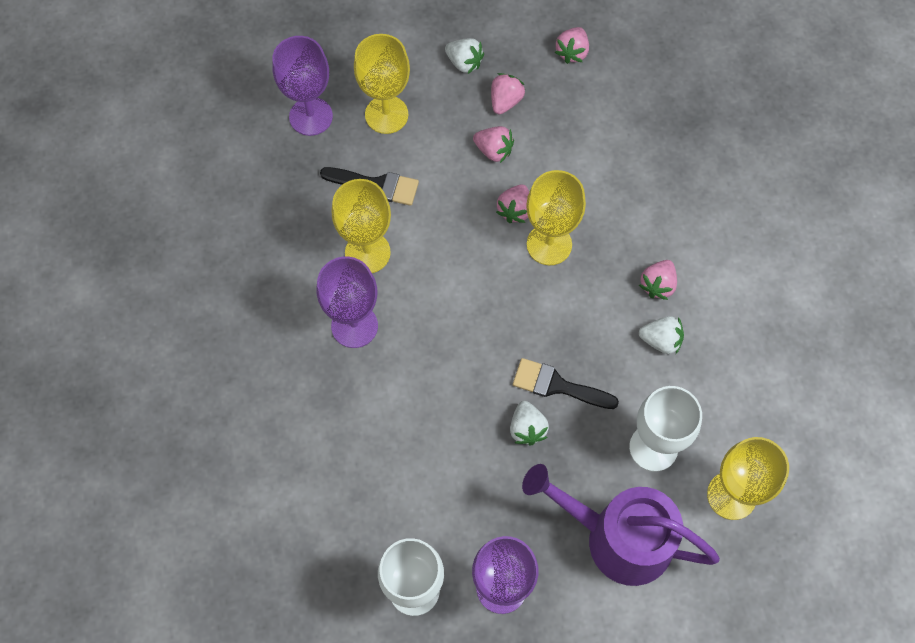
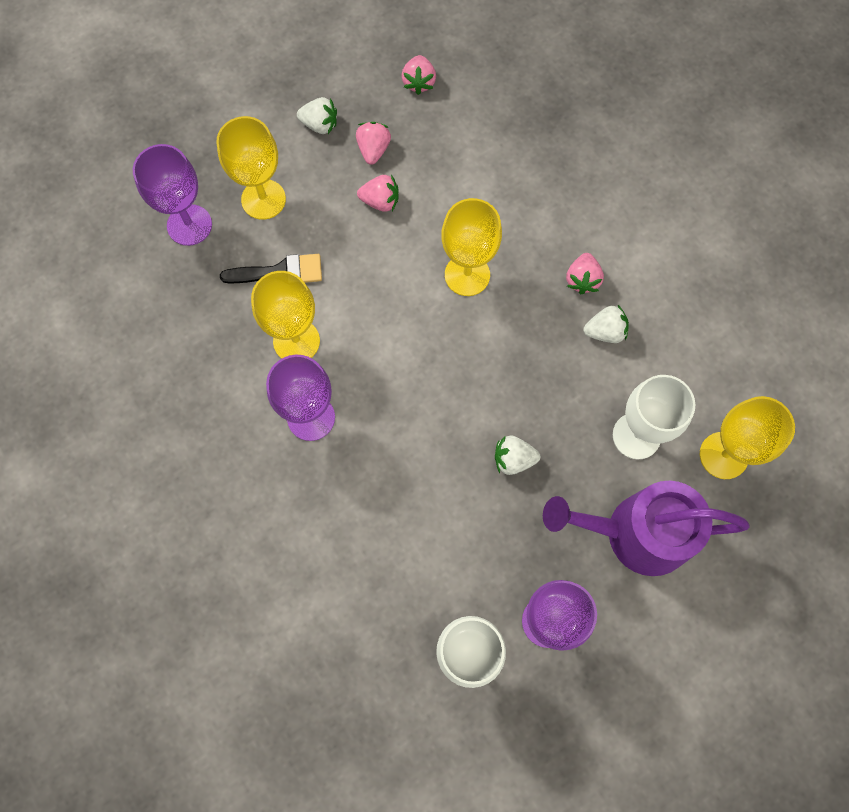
camera: 20 degrees left, 5 degrees up
pink strawberry [496,184,529,223] -> none
white strawberry [510,401,549,446] -> white strawberry turned 120 degrees clockwise [495,435,540,475]
black brush [513,358,619,409] -> none

